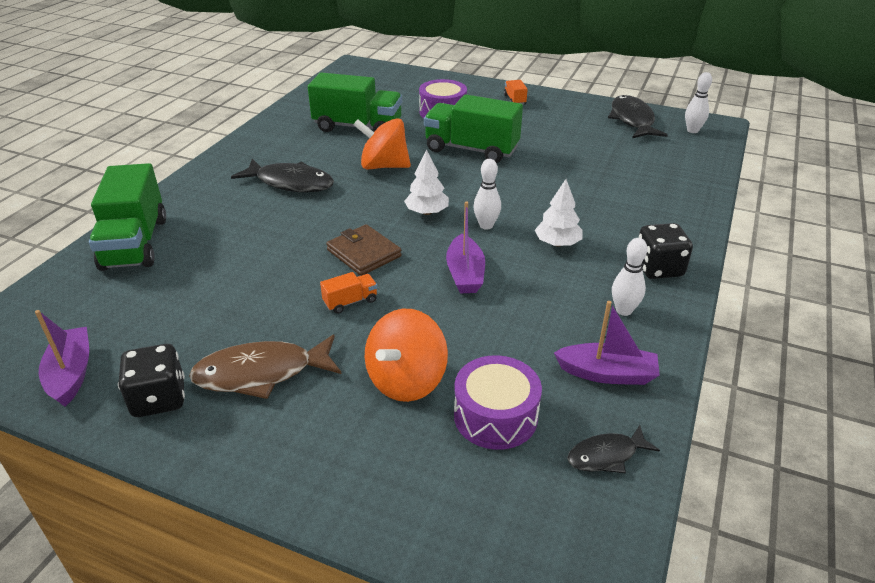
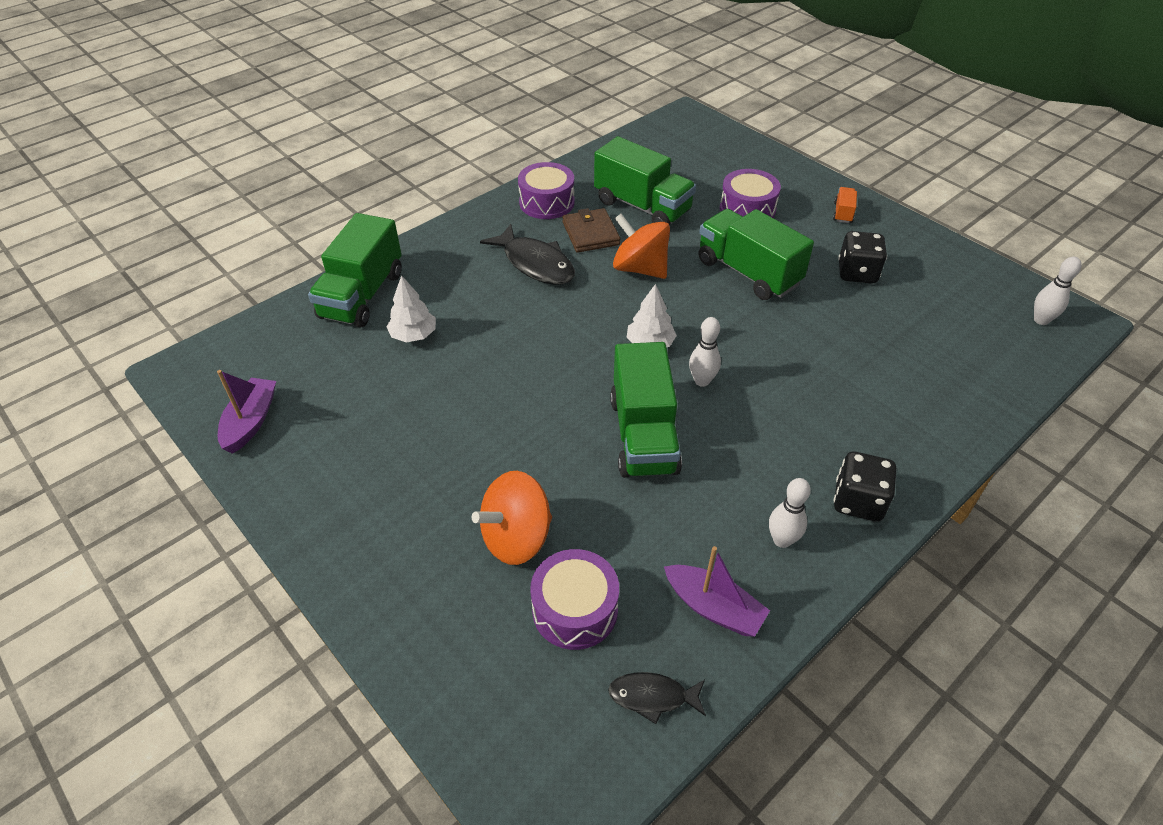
camera: 25 degrees right, 10 degrees up
black dice [118,344,185,417] -> black dice moved to [838,231,887,283]
brown fish [189,334,341,399] -> none
orange truck [320,272,377,314] -> none
brown wallet [326,224,402,276] -> brown wallet moved to [562,208,620,253]
purple boat [446,201,485,293] -> green truck [610,342,682,478]
white tree [535,179,582,247] -> white tree moved to [386,275,436,342]
black fish [608,95,668,138] -> none
none -> purple drum [518,162,575,219]

